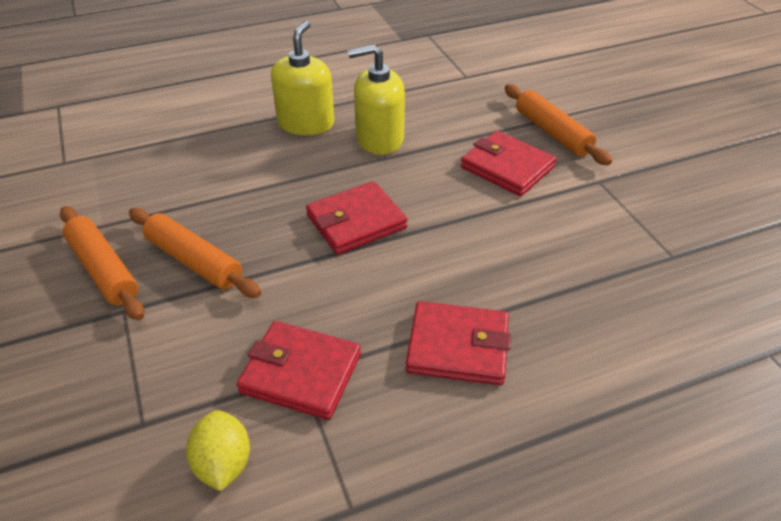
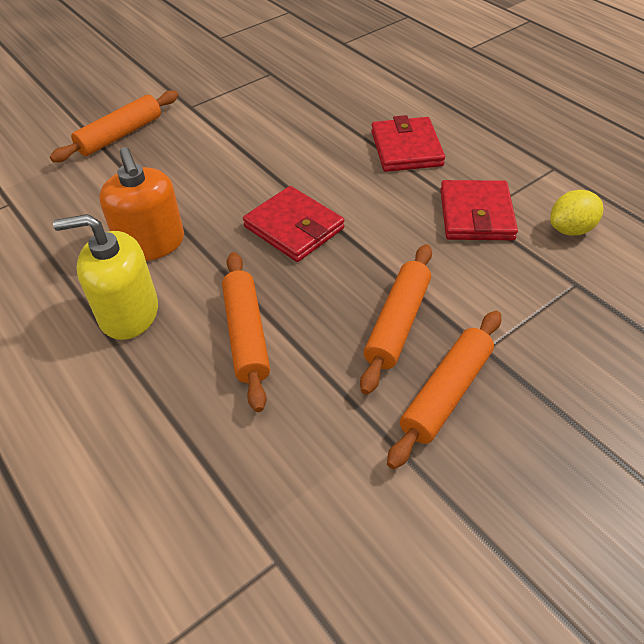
camera: 105 degrees left, 5 degrees up
yellow soap dispenser [348,44,405,155] -> orange soap dispenser [99,147,184,261]
red wallet [461,131,556,196] -> none
none -> orange rolling pin [222,252,270,412]

